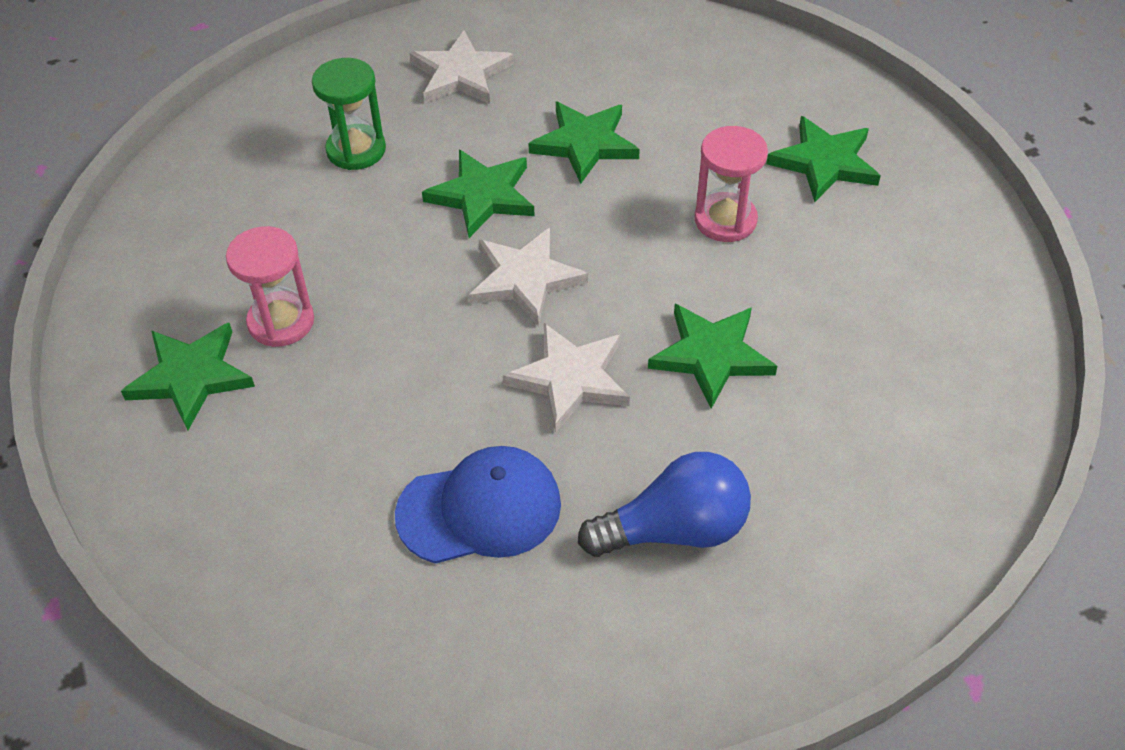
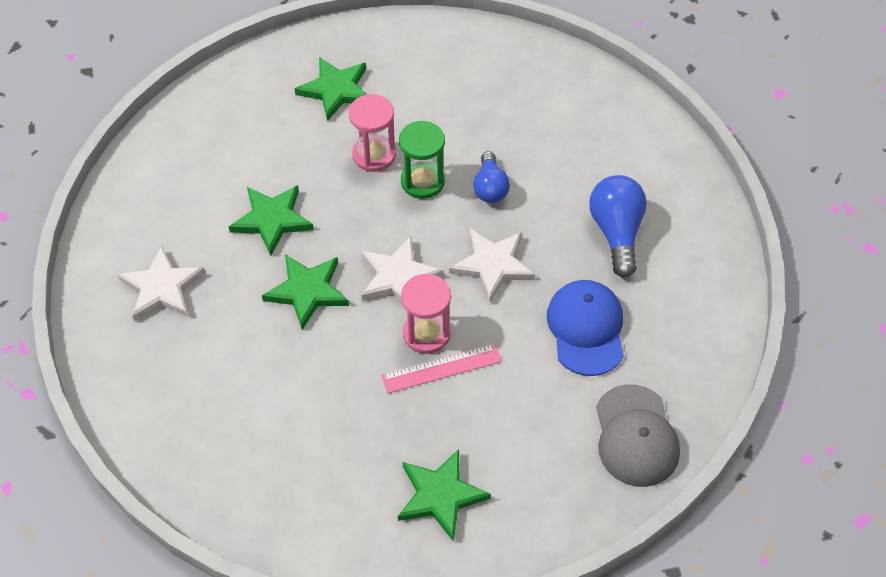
camera: 80 degrees left, 5 degrees up
pink hourglass [226,226,314,347] -> pink hourglass moved to [401,274,451,354]
green hourglass [312,58,386,170] -> green hourglass moved to [399,121,445,199]
green star [648,304,777,409] -> blue light bulb [473,151,510,203]
none -> pink ruler [381,344,502,394]
none -> grey cap [596,384,680,487]

